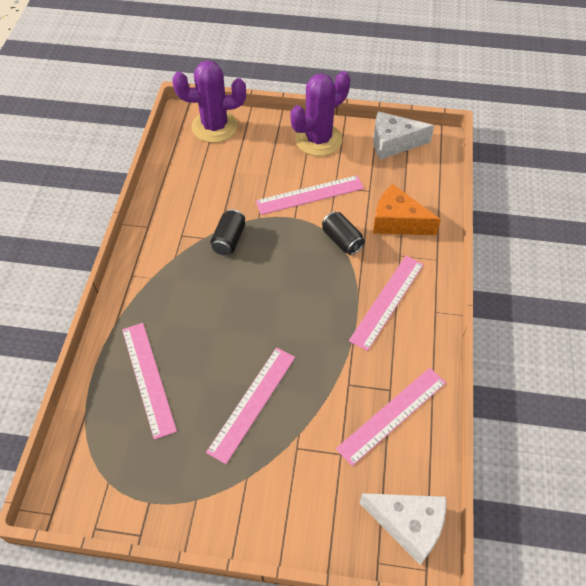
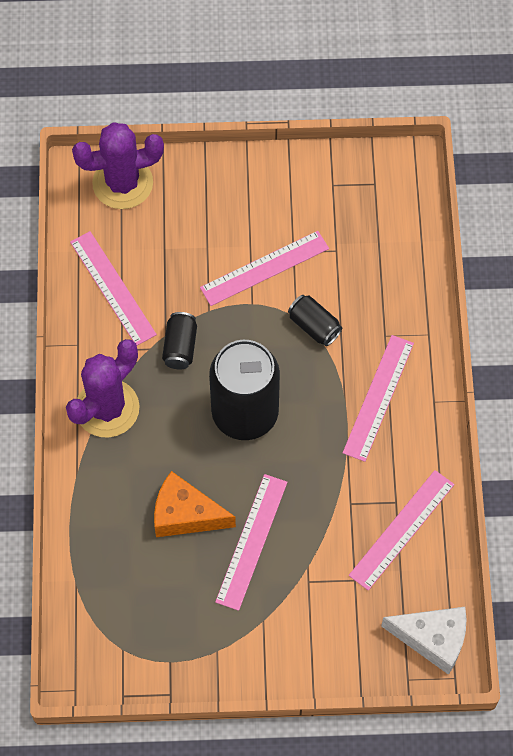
camera: 10 degrees left, 10 degrees up
pink ruler [122,323,177,440] -> pink ruler moved to [70,231,157,346]
purple cactus [290,71,350,156] -> purple cactus moved to [66,339,140,438]
white cheese [373,112,434,160] -> none
orange cheese [373,184,441,235] -> orange cheese moved to [154,471,236,537]
none -> black can [209,340,280,440]

